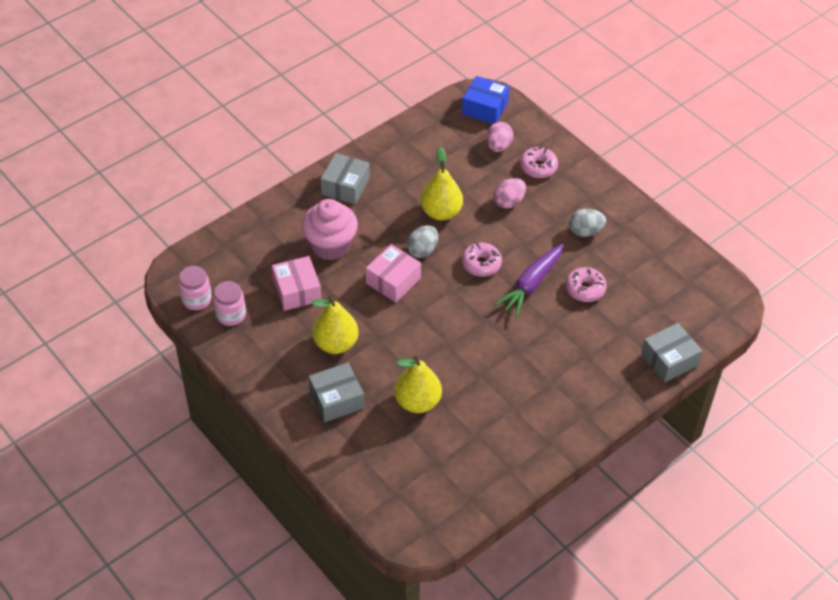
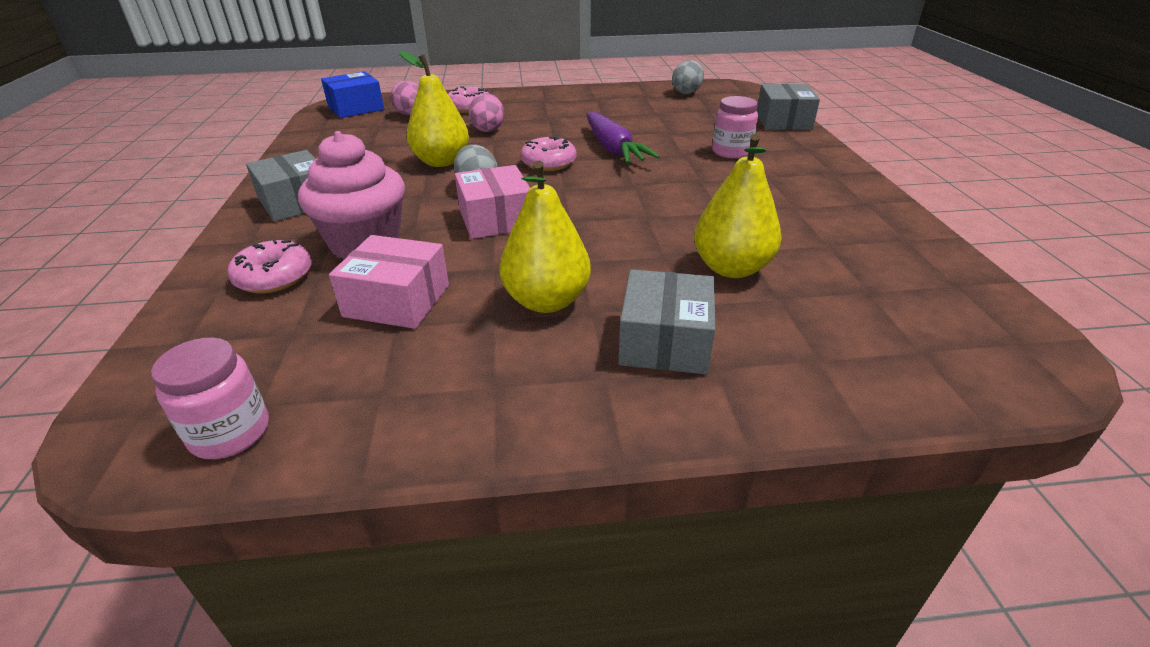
camera: 55 degrees left, 15 degrees down
pink jar [213,281,246,326] -> pink jar moved to [712,96,758,159]
pink donut [565,267,607,302] -> pink donut moved to [228,239,312,294]
grey egg [569,209,606,237] -> grey egg moved to [672,60,704,94]

